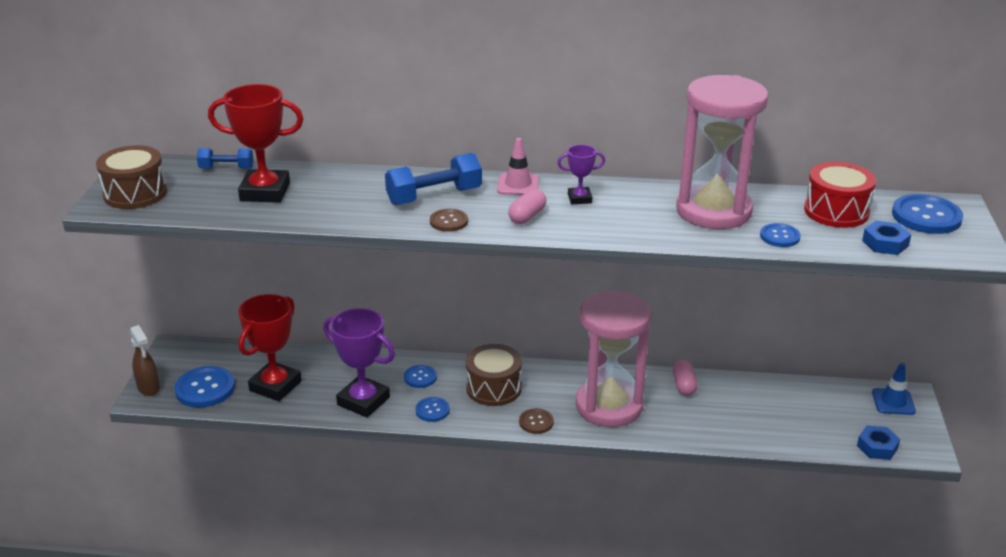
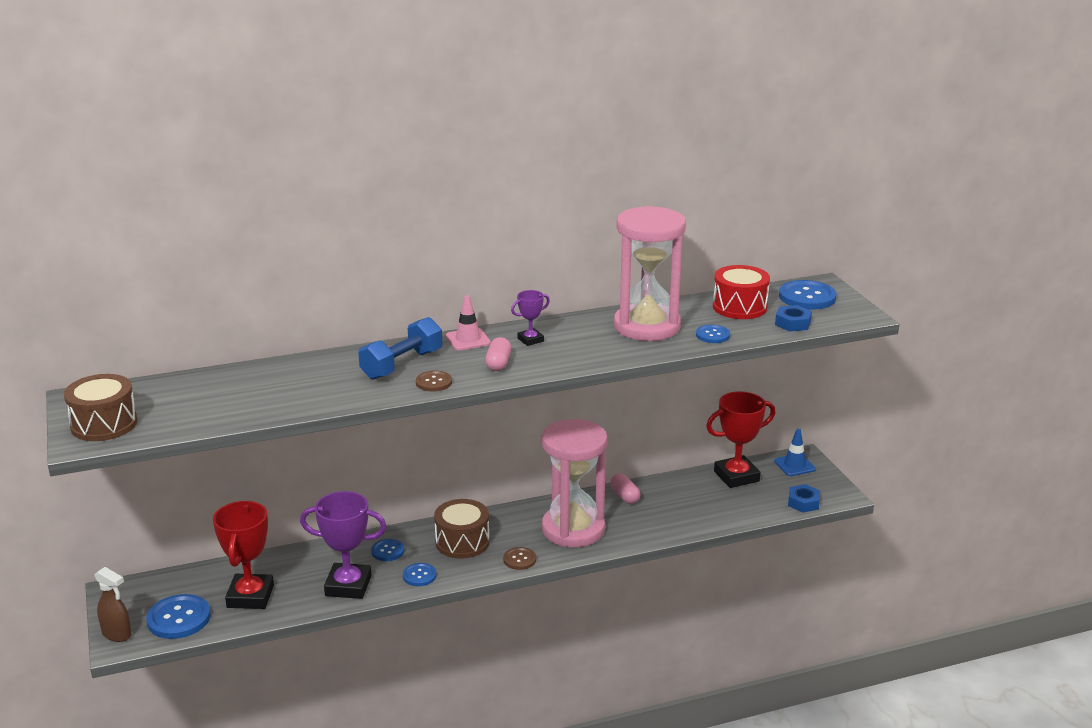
camera: 25 degrees left, 5 degrees down
blue dumbbell [197,148,253,169] -> none
red trophy [208,84,303,203] -> red trophy moved to [706,391,775,488]

